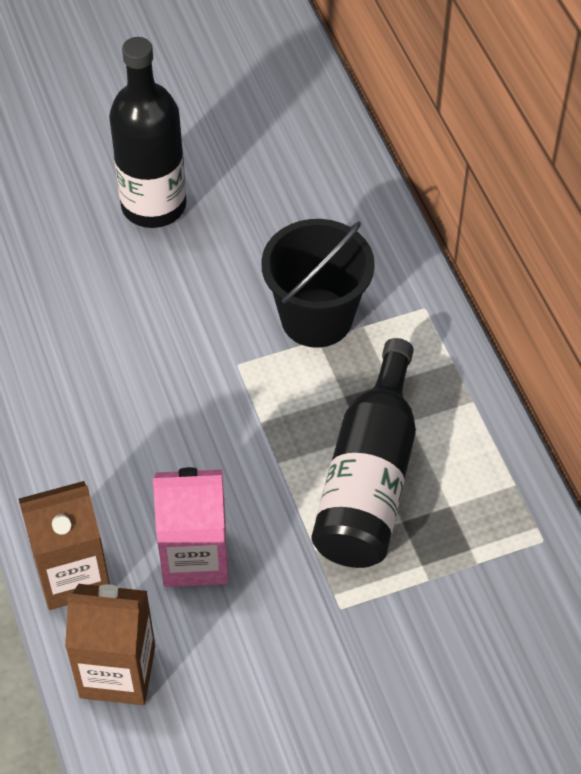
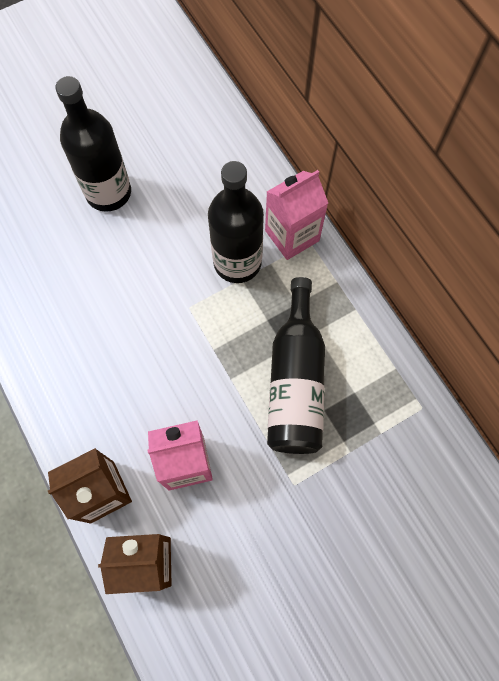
camera: 10 degrees left, 15 degrees up
black bucket [261,219,375,348] -> black bottle [208,161,264,283]
none -> pink carton [265,170,328,260]

